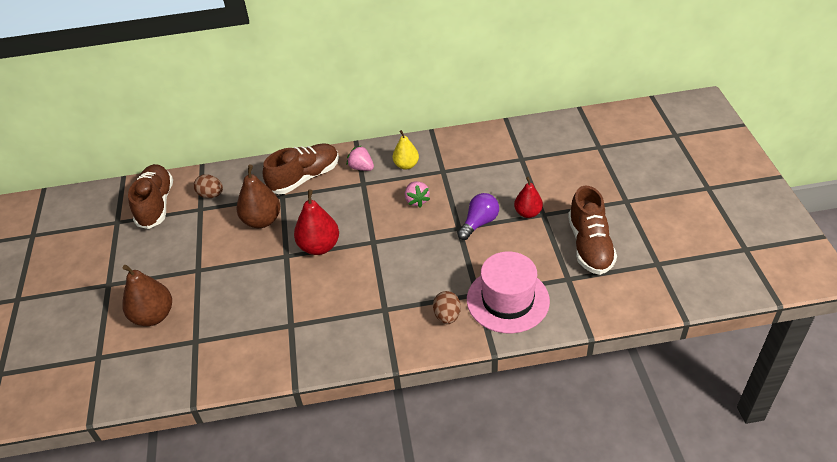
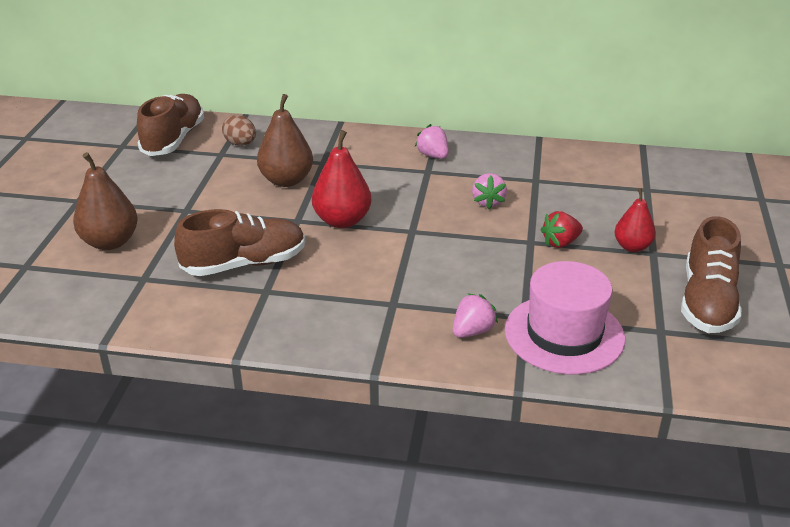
camera: 15 degrees right, 10 degrees down
brown shoe [263,143,339,194] -> brown shoe moved to [174,209,305,276]
yellow pear [393,130,419,170] -> none
brown egg [433,291,461,324] -> pink strawberry [453,293,498,338]
purple light bulb [457,193,499,240] -> red strawberry [541,211,583,248]

